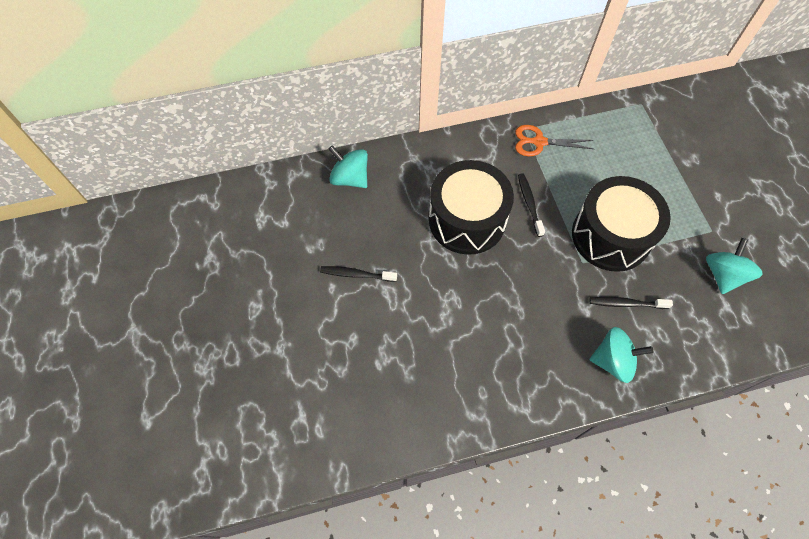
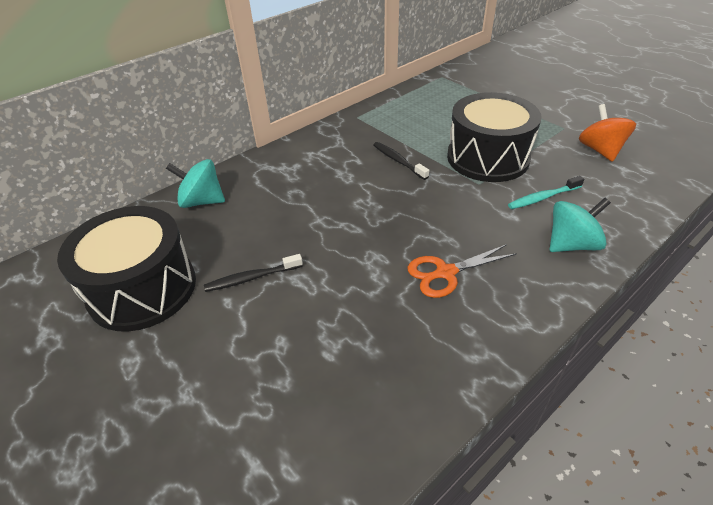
camera: 25 degrees left, 20 degrees down
black drum [429,160,514,255] -> black drum moved to [57,206,196,332]
orange scissors [515,125,593,156] -> orange scissors moved to [407,244,517,298]
black toothbrush [590,297,673,309] -> turquoise toothbrush [508,176,584,209]
turquoise spinning top [706,238,763,294] -> orange spinning top [579,104,636,162]

